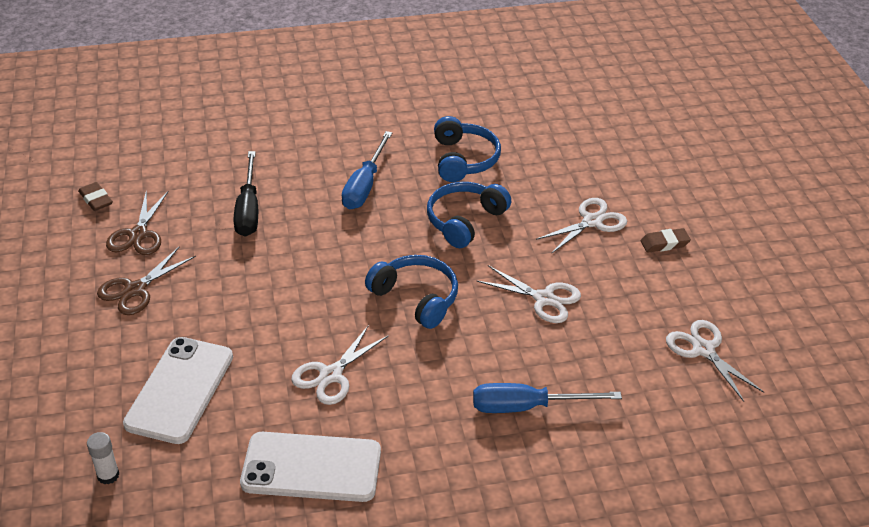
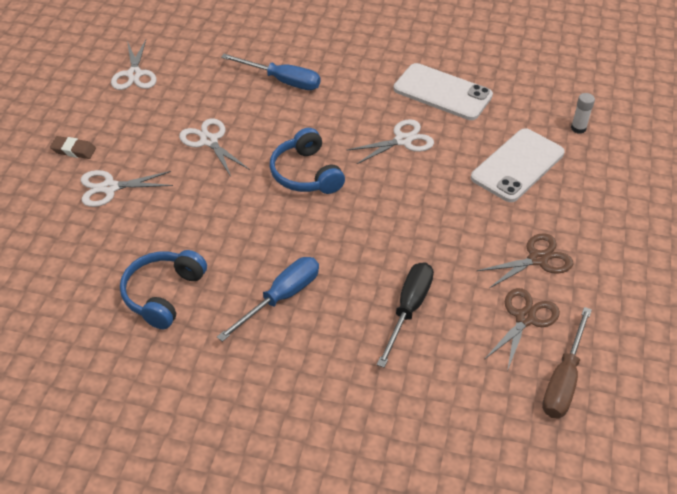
camera: 155 degrees left, 5 degrees up
brown eraser [78,182,113,211] -> brown screwdriver [542,307,592,418]
blue headphones [427,182,511,248] -> none

